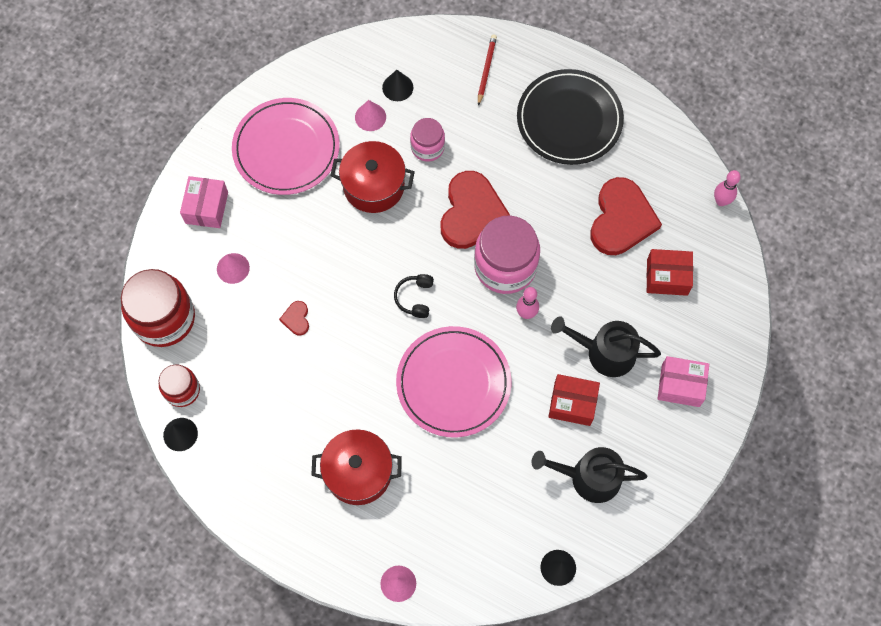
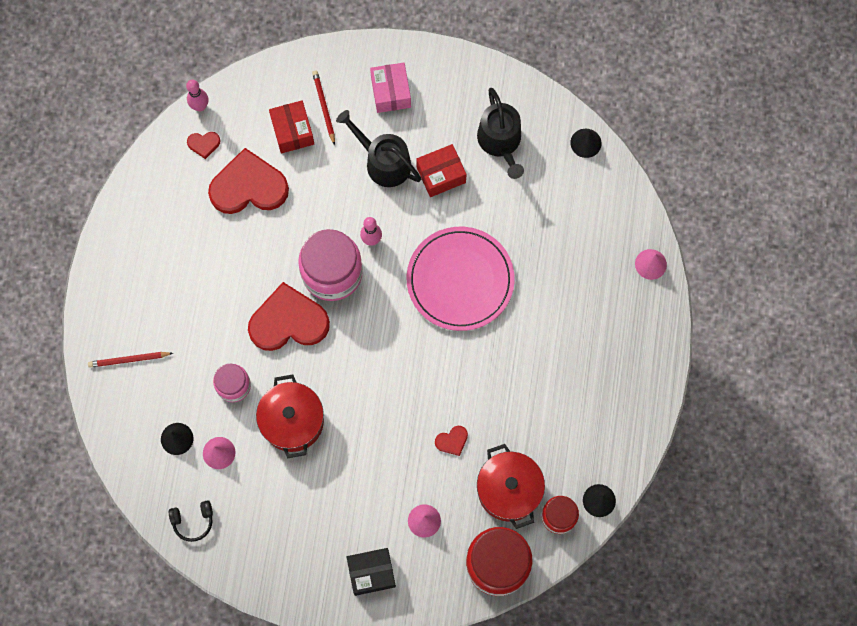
camera: 110 degrees left, 5 degrees up
pink box [180,176,228,228] -> black box [347,548,396,596]
pink plate [232,98,340,195] -> none
red pot [311,429,402,505] -> red pot moved to [477,444,545,529]
black headphones [394,274,434,318] -> black headphones moved to [169,500,213,542]
black plate [517,69,624,165] -> none
red box [548,374,600,426] -> red box turned 75 degrees clockwise [416,144,467,197]
black watering can [551,316,661,377] -> black watering can turned 135 degrees clockwise [336,110,422,187]
none -> red heart [187,132,221,159]
none -> red pencil [312,70,335,145]

